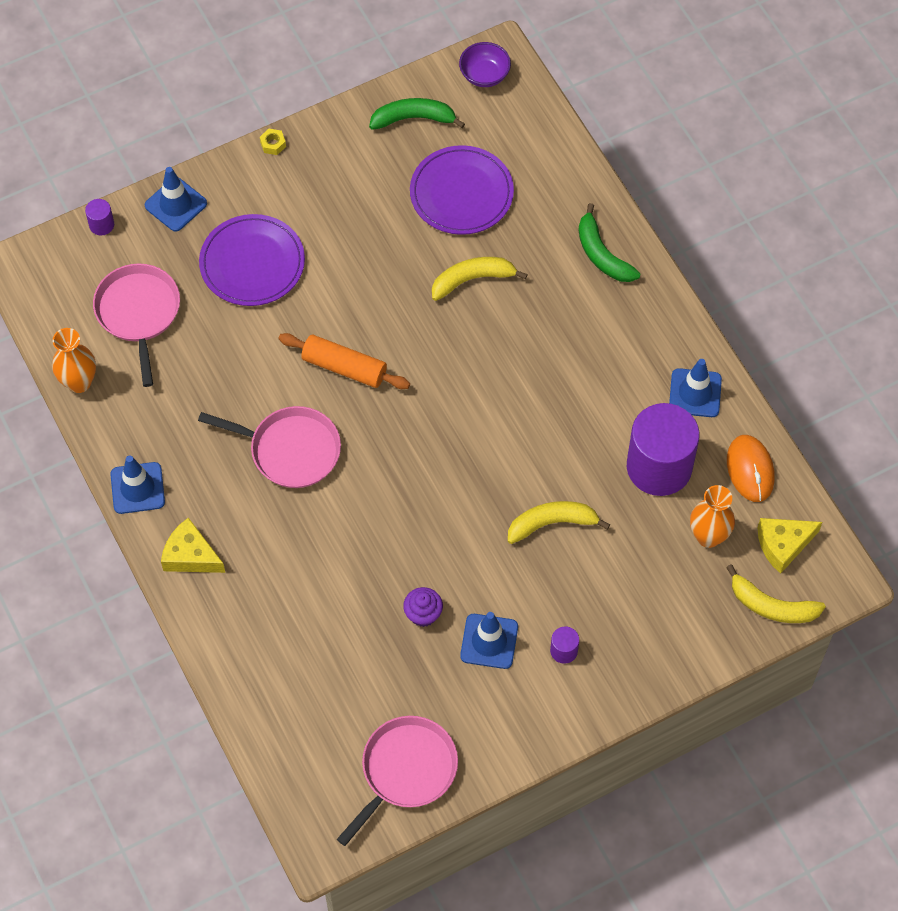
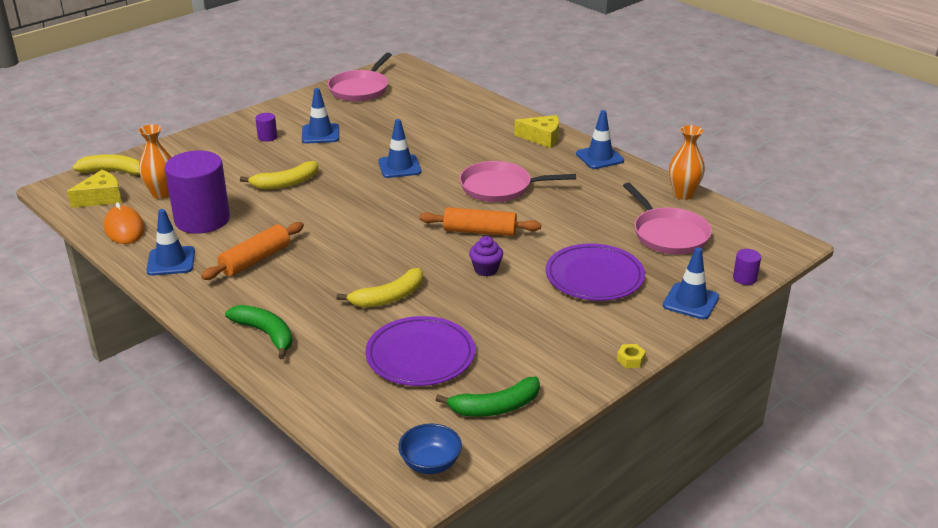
camera: 165 degrees right, 30 degrees down
purple cupcake [403,587,443,627] -> purple cupcake moved to [469,236,503,276]
purple bowl [459,42,511,87] -> blue bowl [398,423,462,474]
none -> orange rolling pin [201,222,304,280]
none -> blue traffic cone [378,119,421,178]

